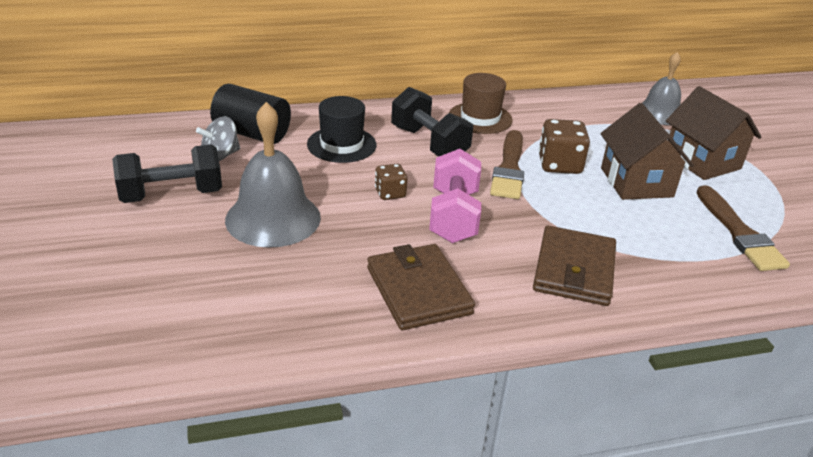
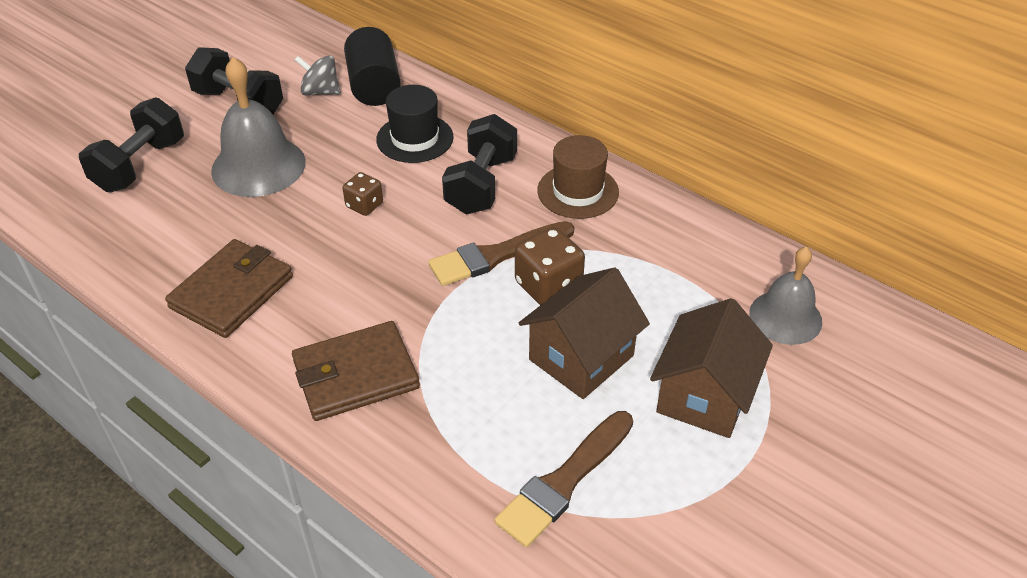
camera: 55 degrees right, 10 degrees up
pink dumbbell [429,149,481,243] -> none
none -> black dumbbell [79,97,184,192]

